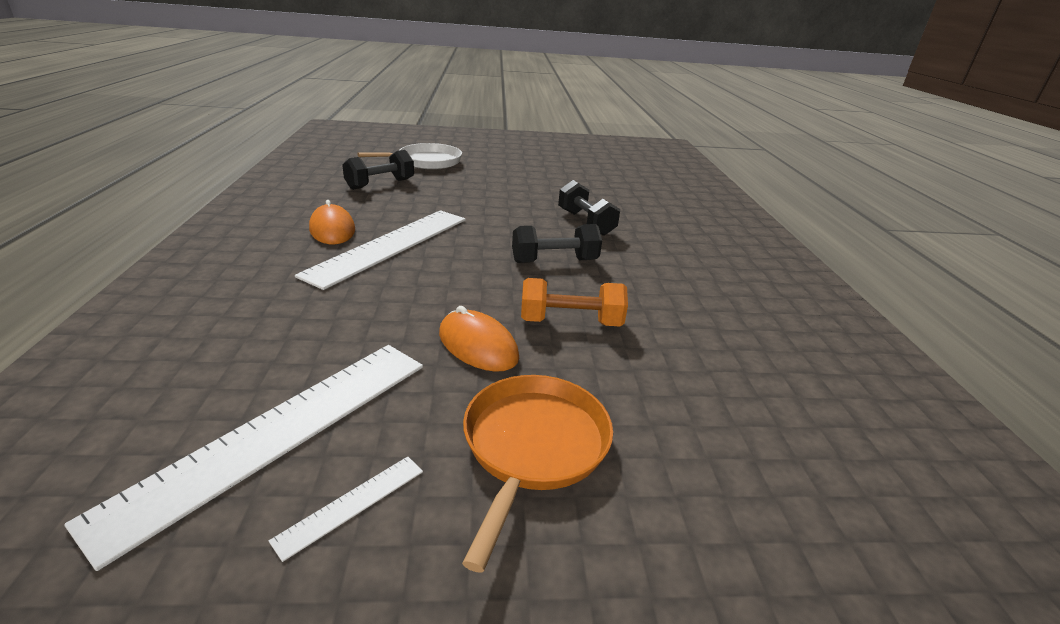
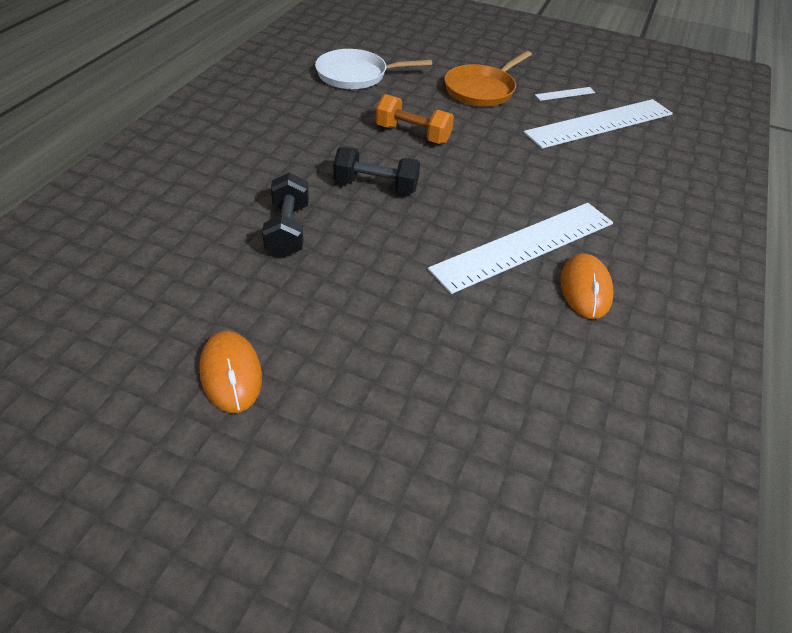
camera: 155 degrees left, 15 degrees up
black dumbbell [342,150,414,190] -> none
white pan [357,143,462,170] -> white pan moved to [315,49,432,89]
orange mouse [439,306,519,372] -> orange mouse moved to [199,331,262,413]

